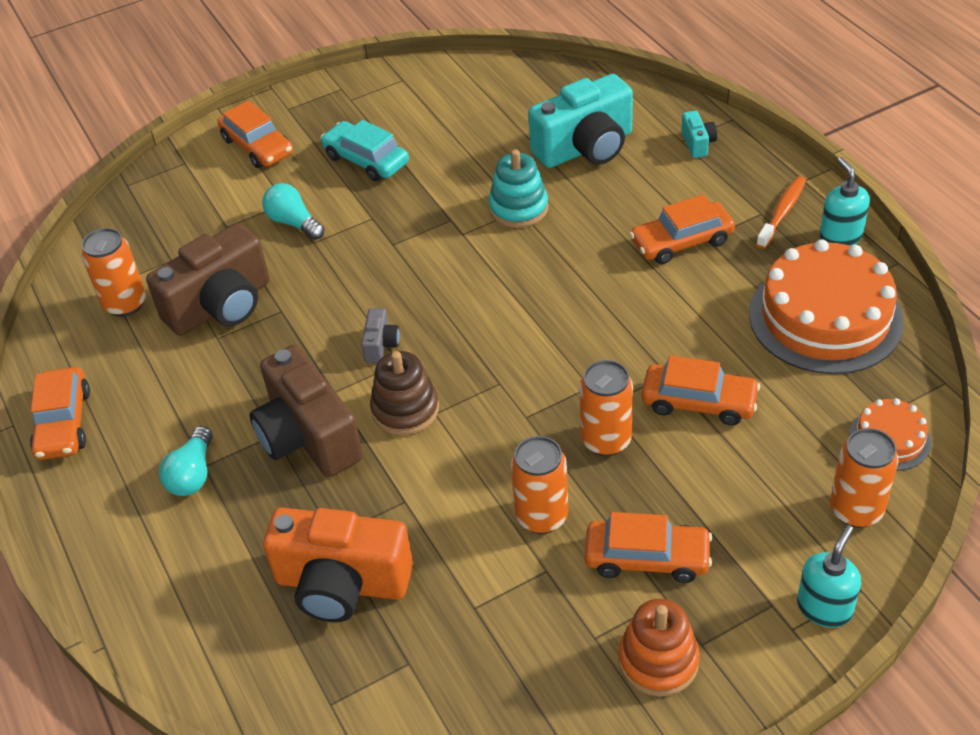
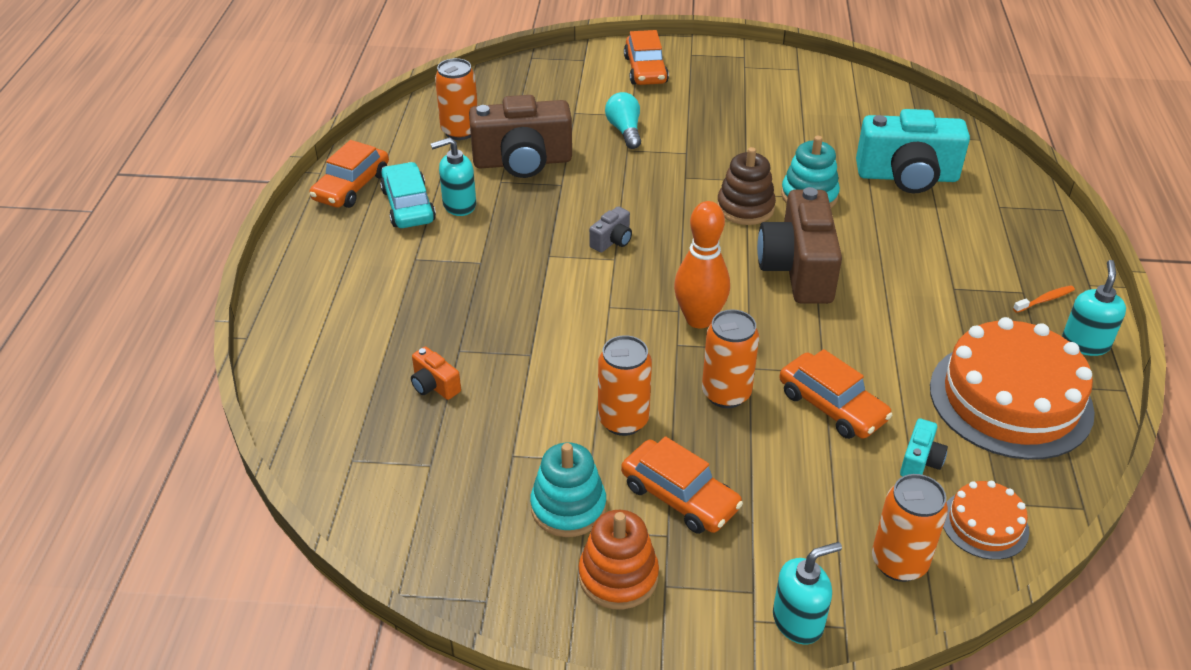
camera: 30 degrees right, 5 degrees down
turquoise light bulb [159,426,213,496] -> none
brown camera [249,345,363,477] -> brown camera moved to [757,187,842,304]
orange camera [263,507,413,622] -> orange camera [411,347,461,400], size x0.44
turquoise car [321,120,409,181] -> turquoise car moved to [380,162,436,228]
brown stacking toy [370,351,439,435] -> brown stacking toy moved to [717,147,776,225]
orange car [629,194,735,264] -> none
turquoise camera [682,111,717,158] -> turquoise camera moved to [900,419,948,477]
orange toothbrush [756,176,806,249] -> orange toothbrush [1013,285,1075,313], size x0.65
none -> turquoise soap dispenser [431,137,476,216]
none -> turquoise stacking toy [530,442,606,537]
none -> orange bowling pin [674,201,730,328]

